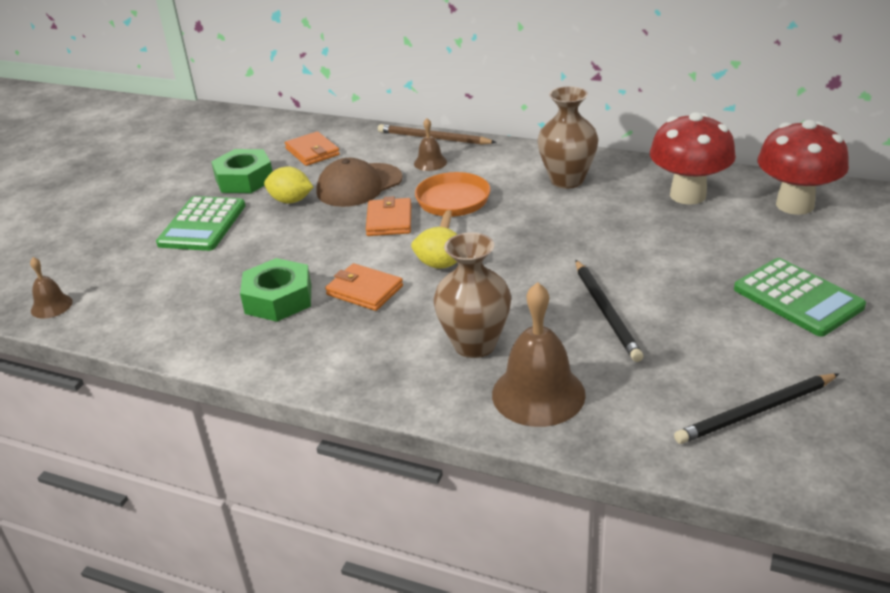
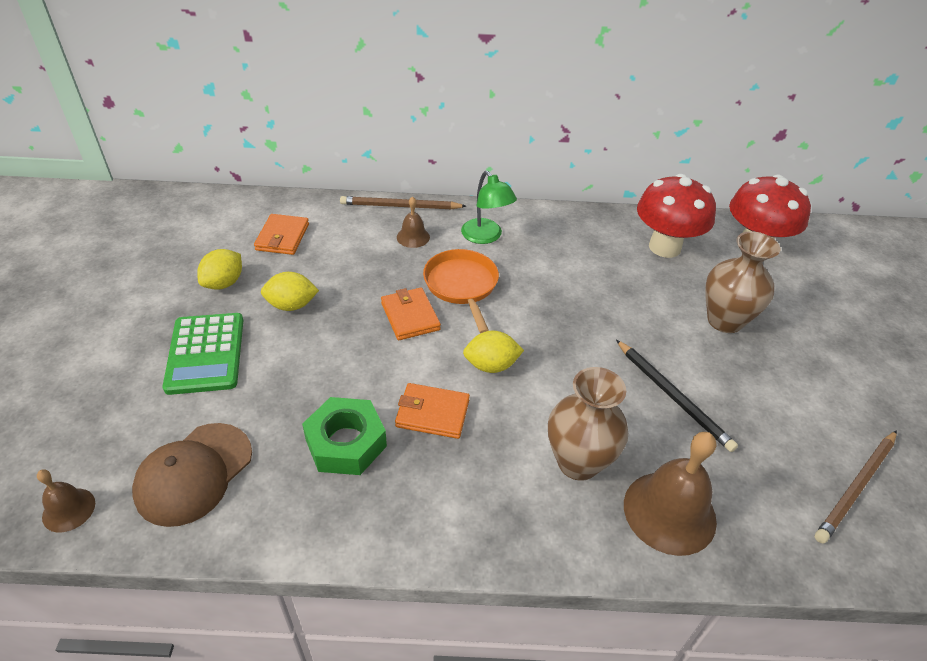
camera: 25 degrees left, 10 degrees up
green nut [211,149,273,193] -> yellow lemon [197,249,242,290]
orange wallet [285,131,340,166] -> orange wallet turned 60 degrees clockwise [254,214,309,255]
brown cap [317,158,402,207] -> brown cap moved to [132,423,252,527]
brown vase [537,86,599,189] -> brown vase moved to [705,231,780,333]
black pencil [674,373,839,444] -> brown pencil [815,431,897,544]
green calculator [734,258,866,337] -> none
none -> green lamp [461,171,517,244]

